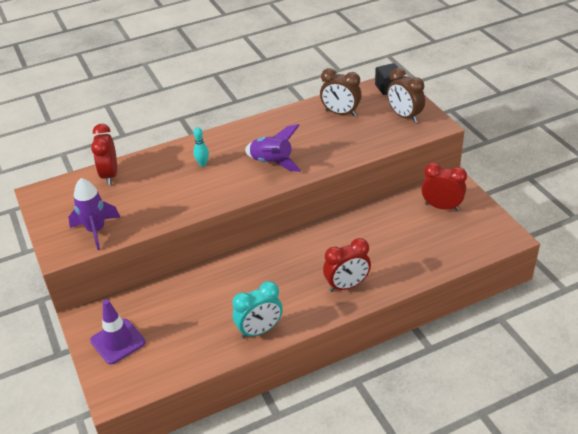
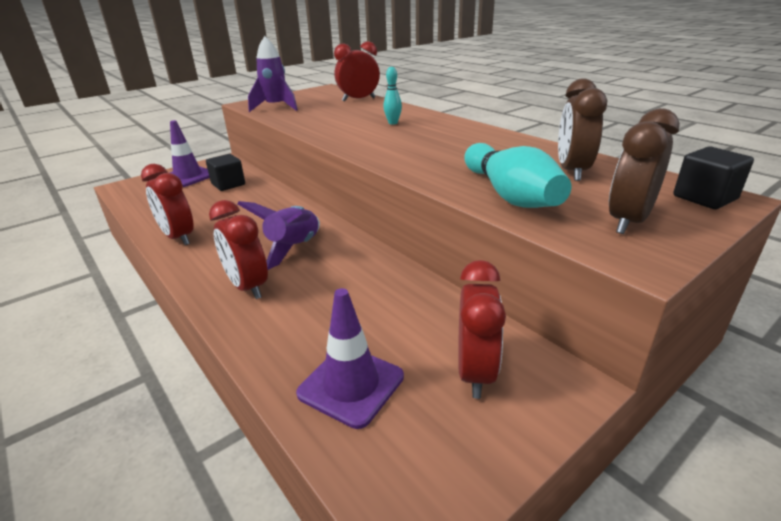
camera: 75 degrees right, 10 degrees down
turquoise clock [232,281,283,339] -> red clock [141,164,194,245]
purple rocket [245,124,301,172] -> purple rocket moved to [237,201,320,270]
none -> black cube [206,154,245,191]
none -> purple traffic cone [296,288,404,429]
none -> turquoise bowling pin [464,143,572,208]

